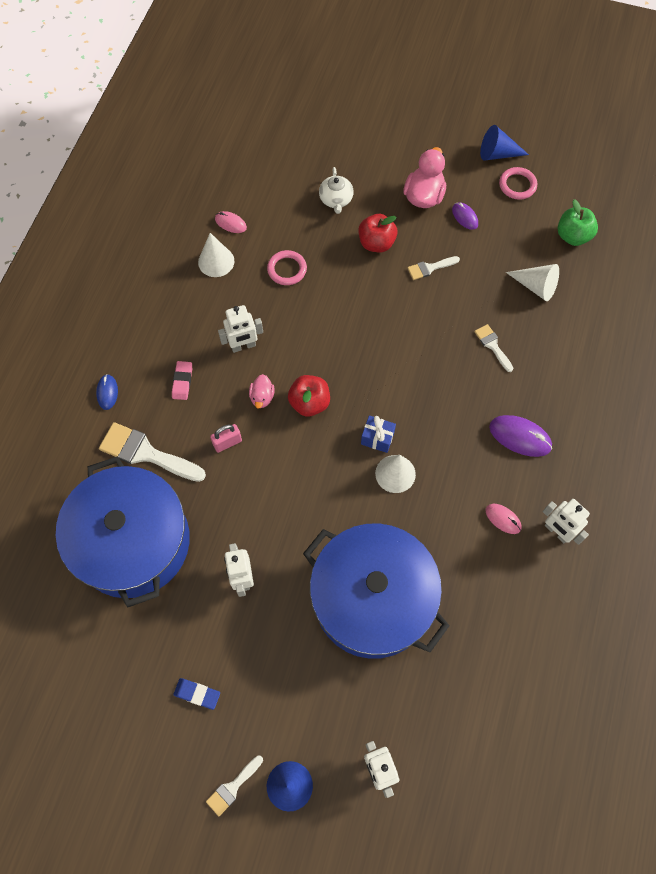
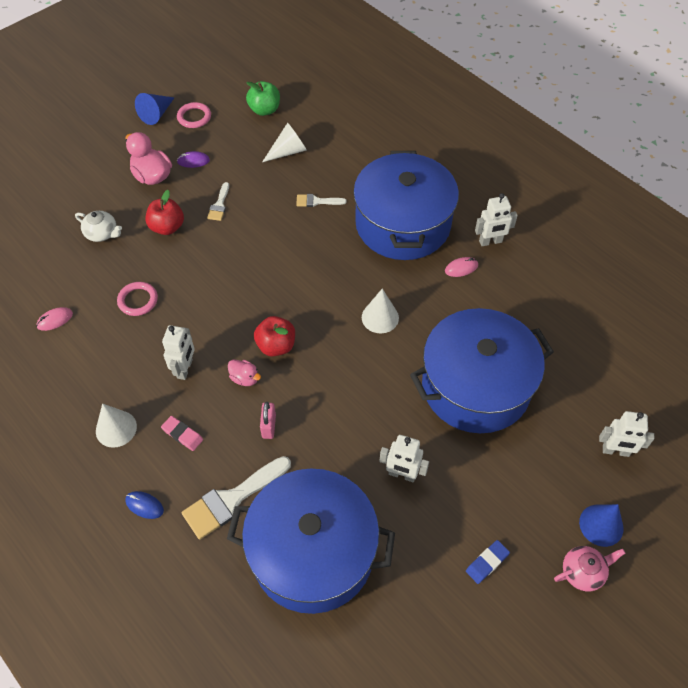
camera: 60 degrees left, 10 degrees down
white cone [198,233,234,277] -> white cone moved to [96,403,137,448]
white brush [206,756,263,816] -> pink teapot [554,546,625,591]
blue gift [361,415,396,453] -> none
purple mouse [489,415,552,457] -> blue pot [353,151,459,260]

